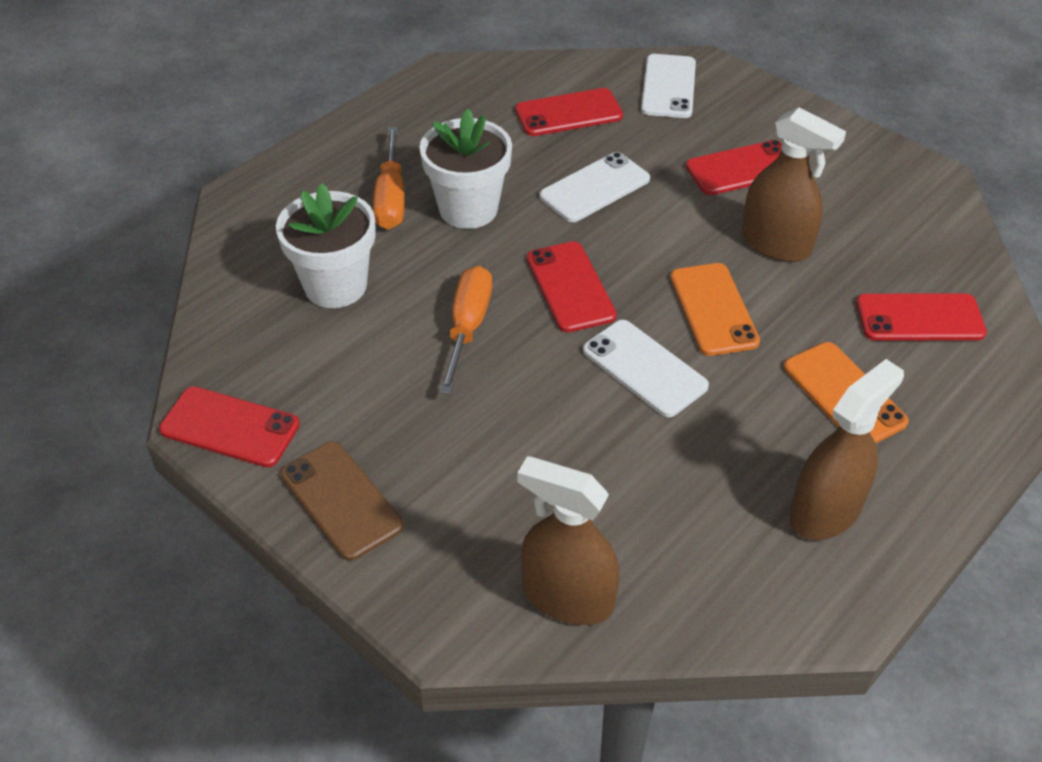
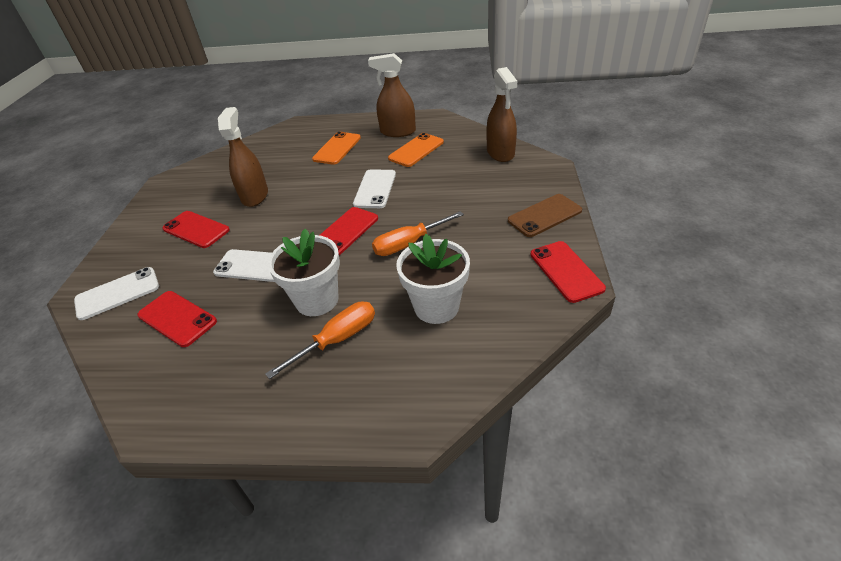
camera: 125 degrees left, 5 degrees down
brown phone [280,441,404,561] -> brown phone turned 45 degrees clockwise [508,194,582,237]
orange phone [670,263,760,356] -> orange phone moved to [388,133,444,167]
red phone [856,293,987,341] -> none

